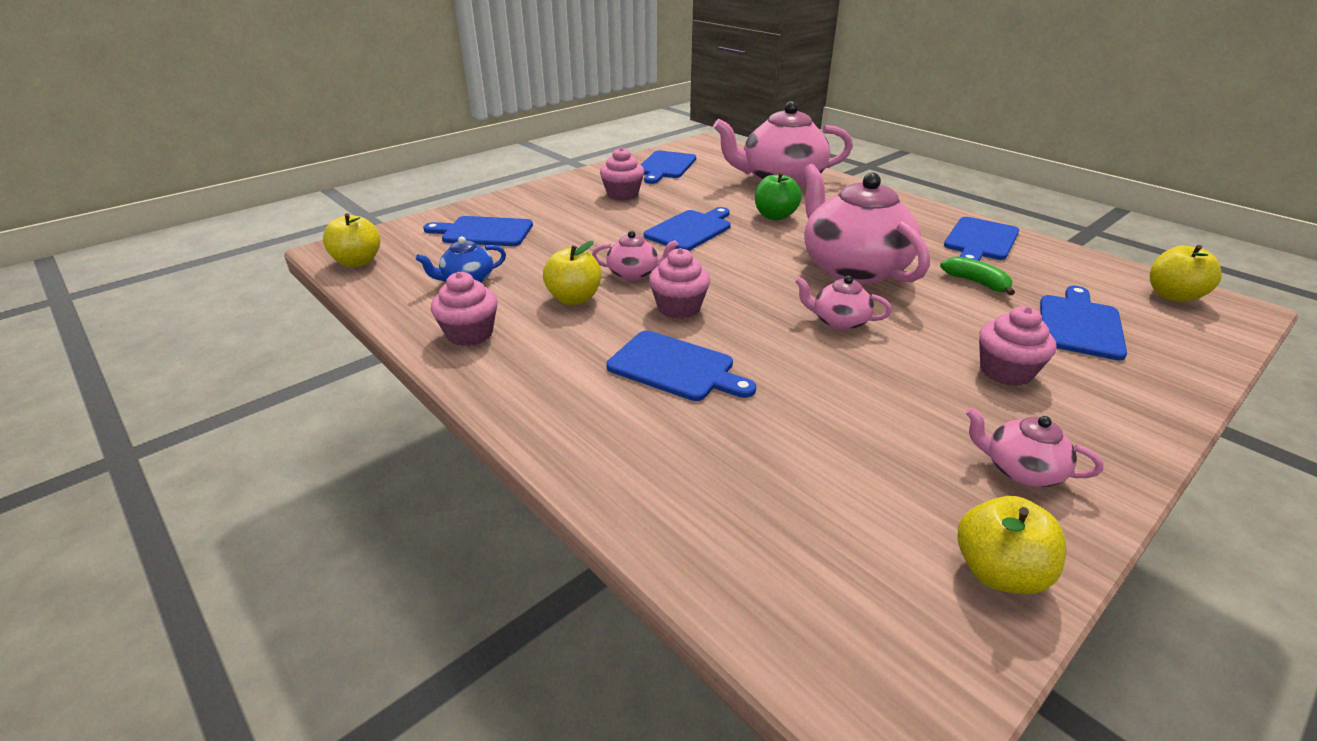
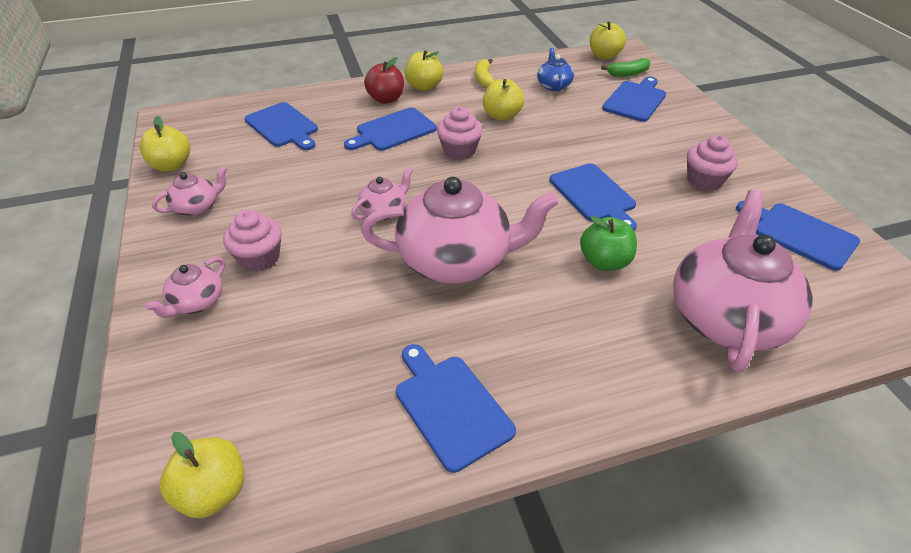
camera: 115 degrees right, 10 degrees up
pink cupcake [431,272,498,346] -> yellow banana [475,59,494,88]
pink teapot [592,231,678,281] -> pink teapot moved to [145,257,225,318]
green banana [940,256,1015,295] -> green banana moved to [601,58,650,77]
blue cutting board [1040,286,1127,360] -> blue cutting board moved to [245,102,318,150]
none -> red apple [364,57,404,104]
none -> yellow apple [404,50,443,91]

